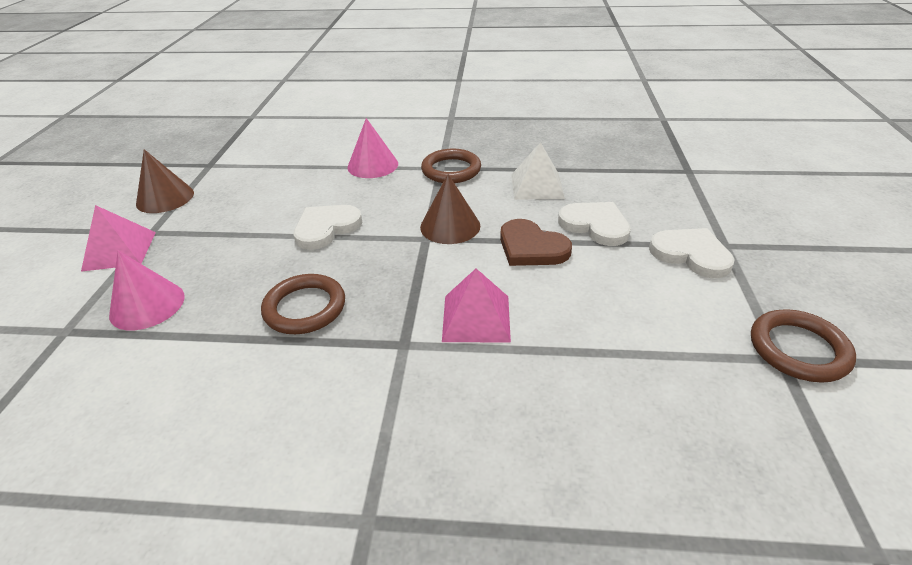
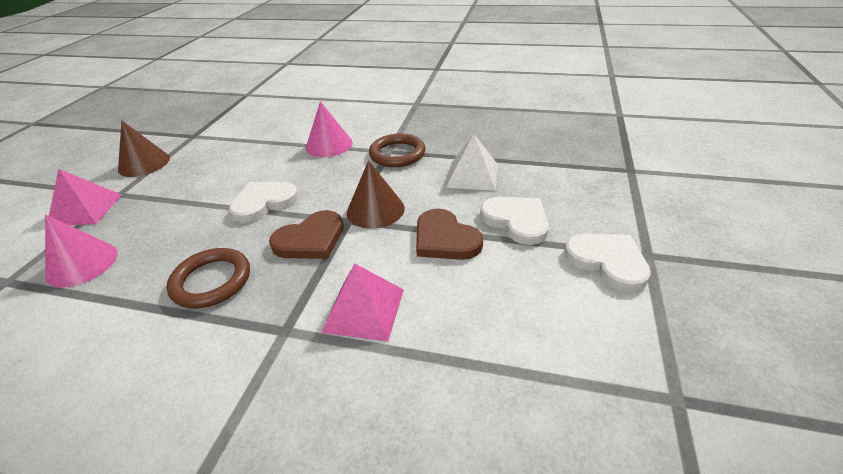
camera: 10 degrees right, 0 degrees up
brown ring [751,309,856,383] -> none
none -> brown heart [269,210,344,259]

